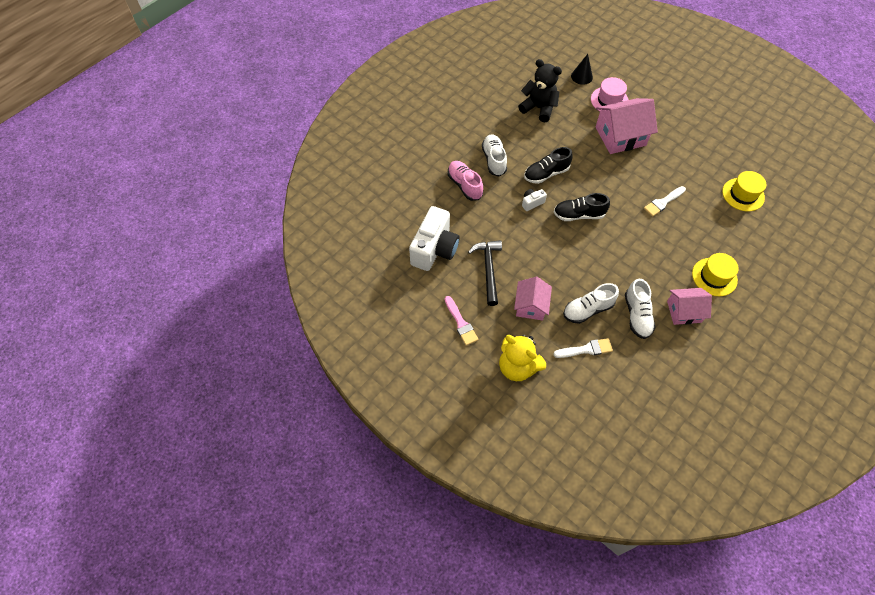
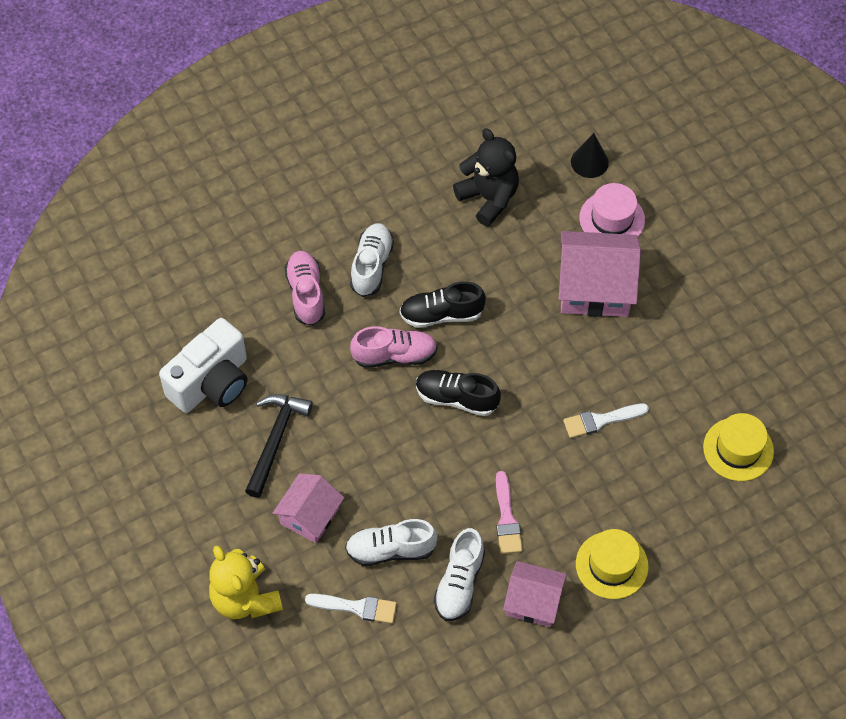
camera: 20 degrees right, 0 degrees up
pink brush [445,296,478,346] -> pink brush moved to [496,471,522,554]
white camera [522,189,547,211] -> pink shoe [350,326,438,368]

